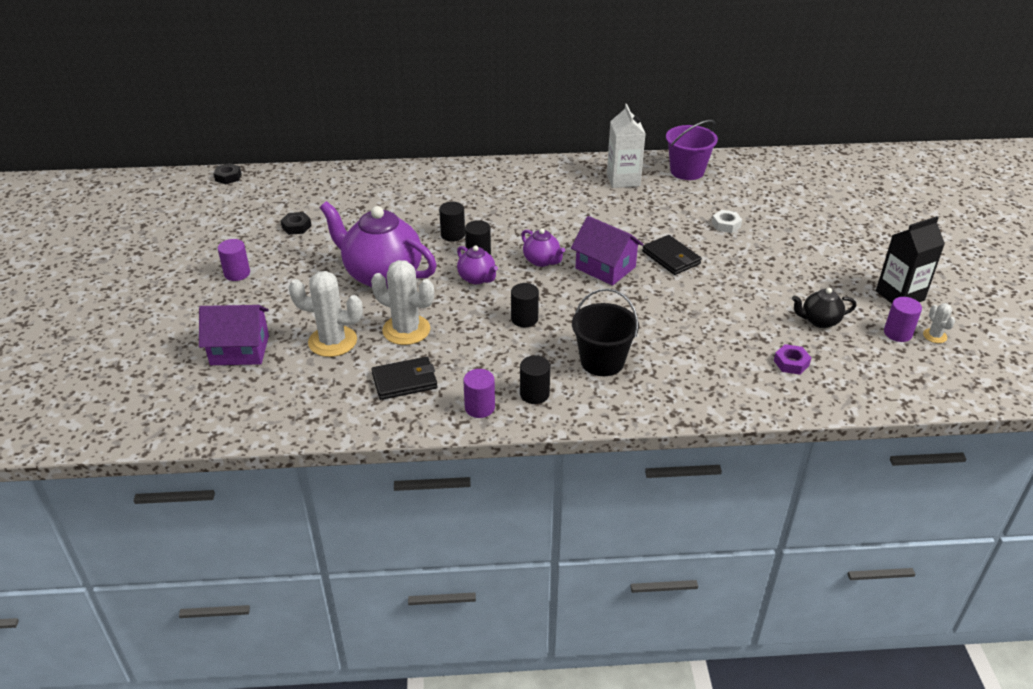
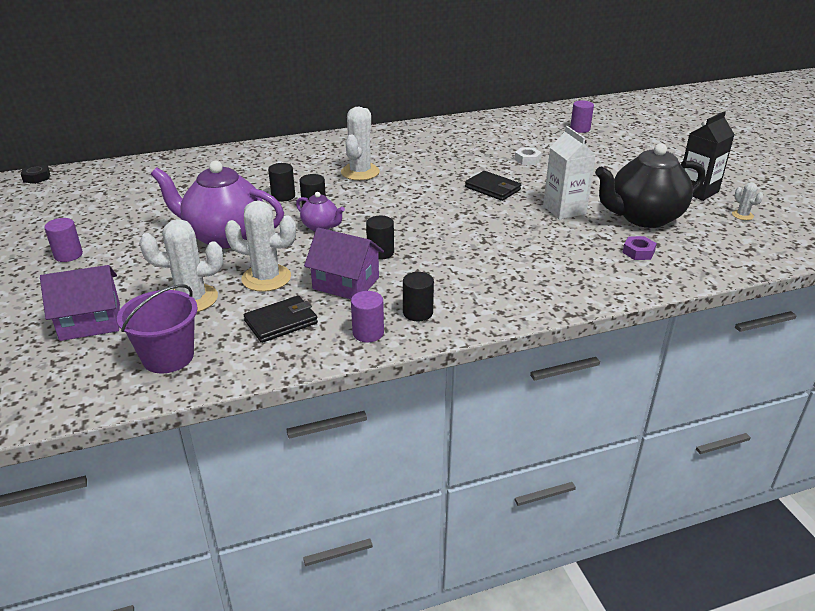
camera: 15 degrees left, 5 degrees down
black nut [281,212,312,235] -> none
purple teapot [521,228,565,267] -> none
purple house [571,216,643,286] -> purple house moved to [304,228,384,299]
black bucket [572,288,639,376] -> none
white carton [607,104,645,188] -> white carton moved to [543,126,596,220]
purple bucket [666,120,718,180] -> purple bucket moved to [117,284,198,373]
black teapot [792,288,856,328] -> black teapot [595,143,705,228], size x2.08
purple cylinder [884,297,922,342] -> purple cylinder moved to [570,100,594,133]
none -> white cactus [341,107,380,181]

